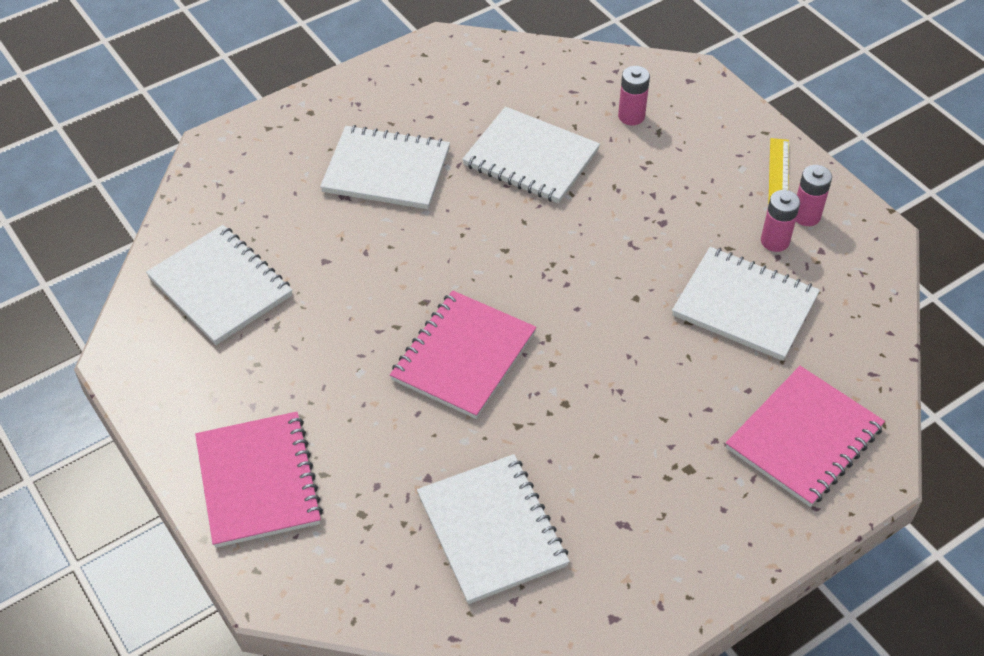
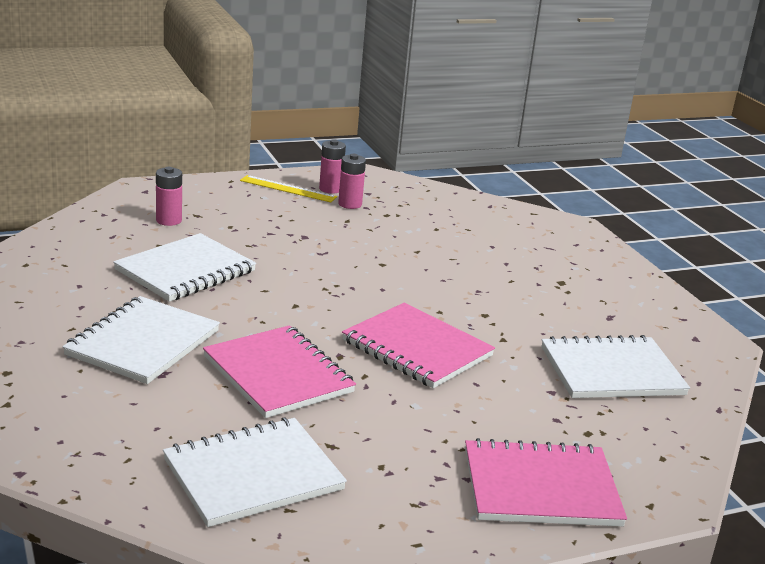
camera: 80 degrees left, 25 degrees down
white notebook [672,247,820,361] -> none
pink notebook [726,366,885,507] -> pink notebook moved to [203,325,356,418]

